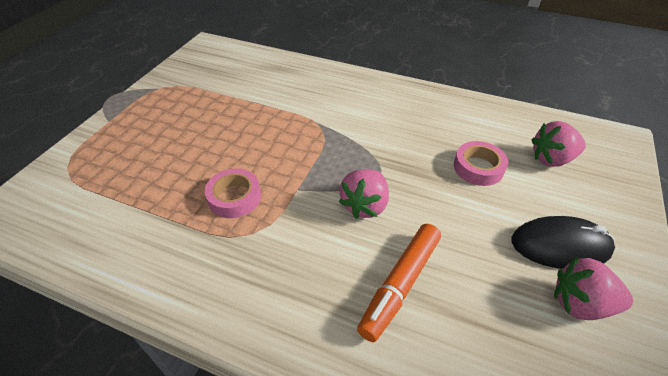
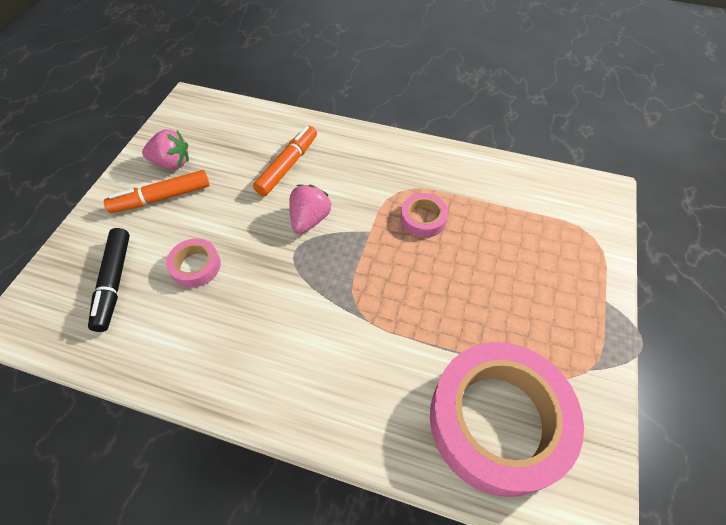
camera: 175 degrees right, 10 degrees up
black mouse [511,216,615,269] -> orange marker [104,170,210,213]
pink strawberry [532,121,586,167] -> black marker [88,228,130,332]
none -> pink tape [430,342,584,497]

